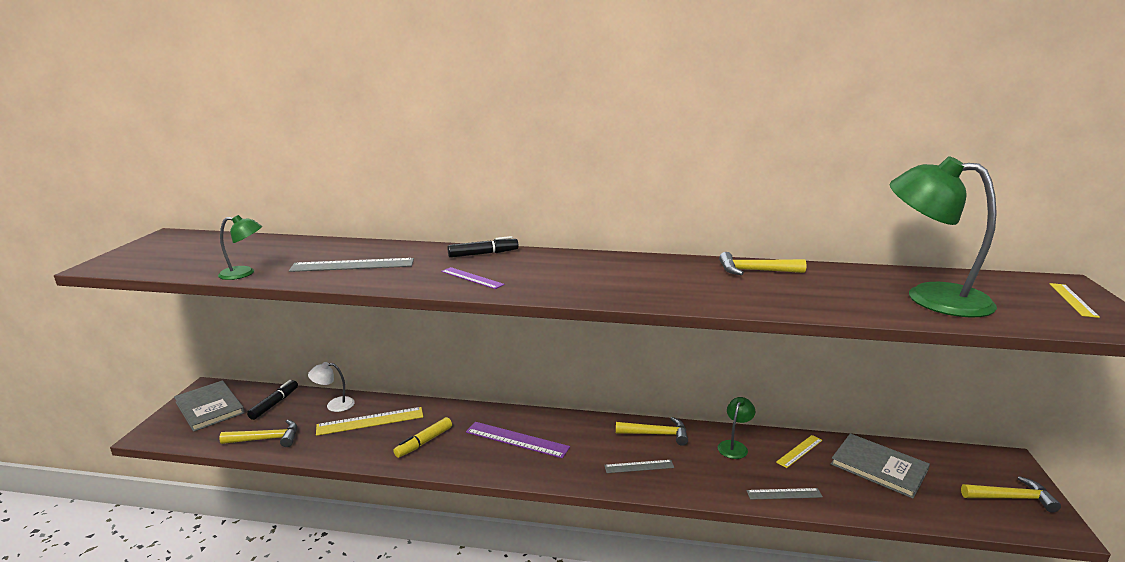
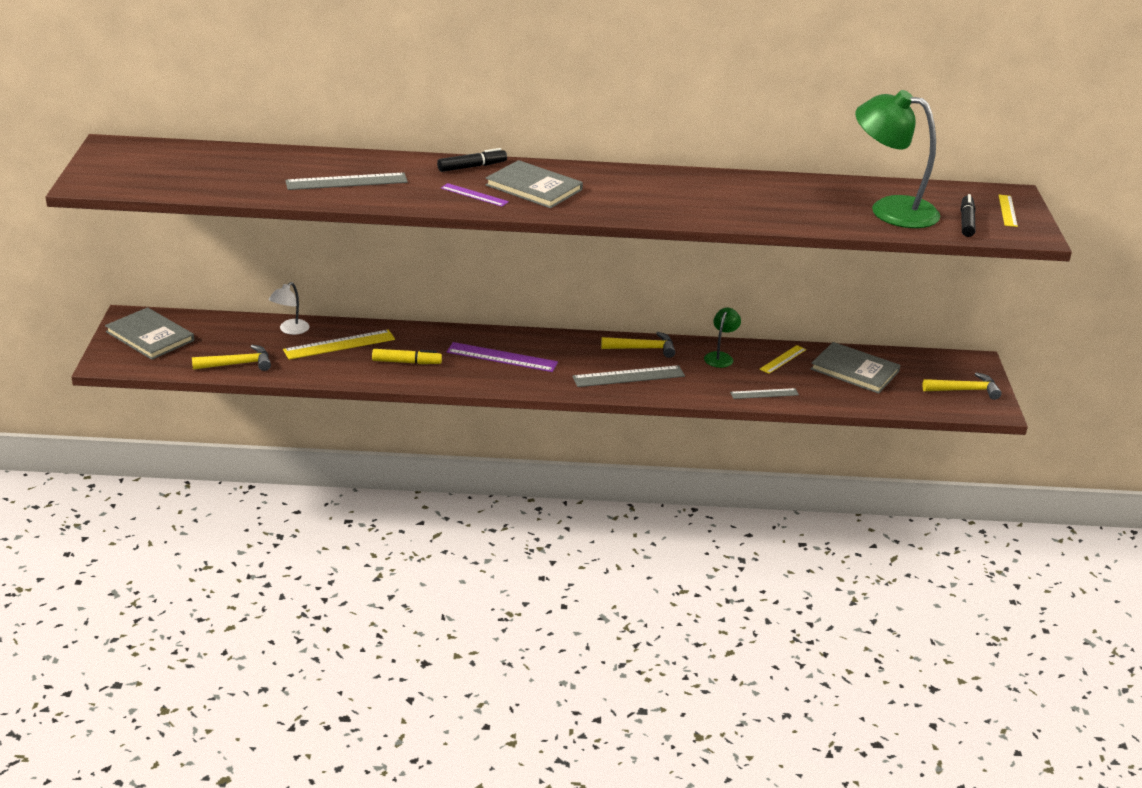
camera: 10 degrees left, 10 degrees up
green lamp [218,215,262,280] -> none
black marker [247,380,298,420] -> black marker moved to [961,194,976,237]
white lamp [308,362,355,412] -> white lamp turned 45 degrees counterclockwise [269,282,309,335]
yellow marker [393,417,452,458] -> yellow marker turned 120 degrees counterclockwise [372,349,442,364]
grey ruler [604,460,674,473] -> grey ruler [572,365,685,387], size x1.66
yellow hammer [719,252,807,275] -> none
none -> grey book [486,160,583,208]

